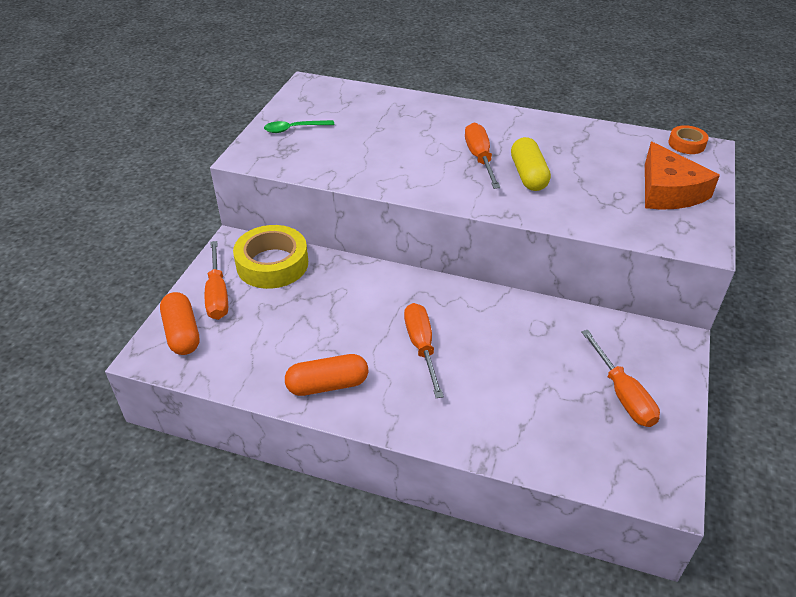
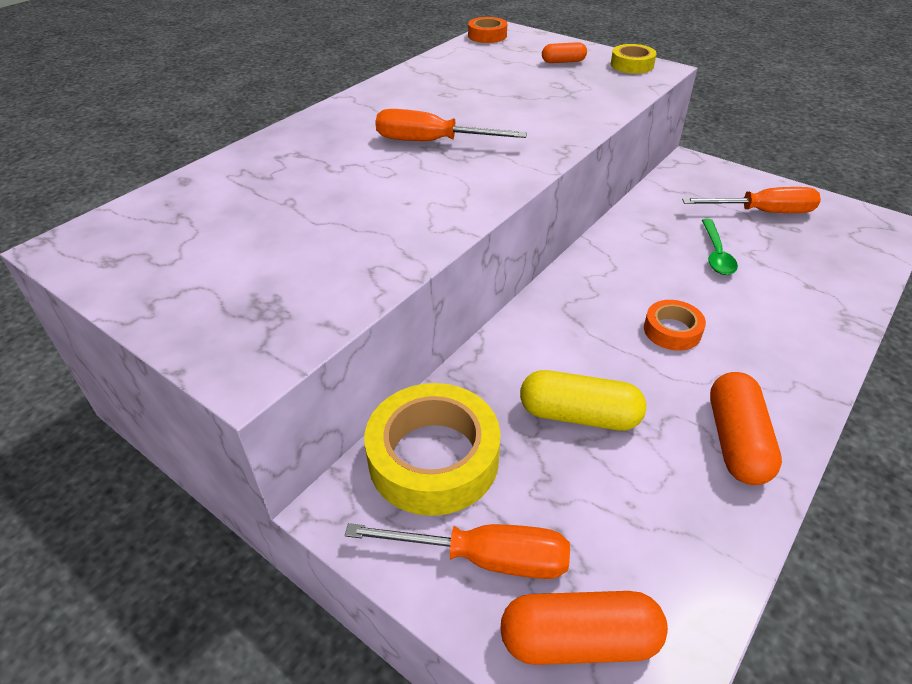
camera: 70 degrees left, 0 degrees up
green spoon [264,120,334,133] -> green spoon moved to [702,219,738,275]
orange screwdriver [404,303,444,398] -> orange tape [644,300,706,351]
yellow capsule [511,137,551,191] -> yellow capsule moved to [520,370,646,431]
orange cheese [645,142,720,210] -> orange capsule [542,42,587,63]
none -> yellow tape [611,44,657,74]

